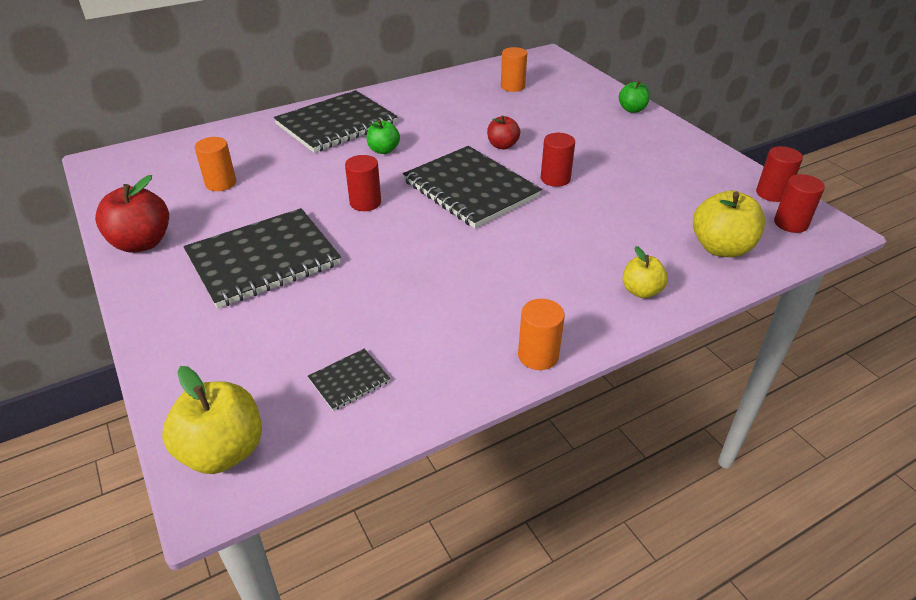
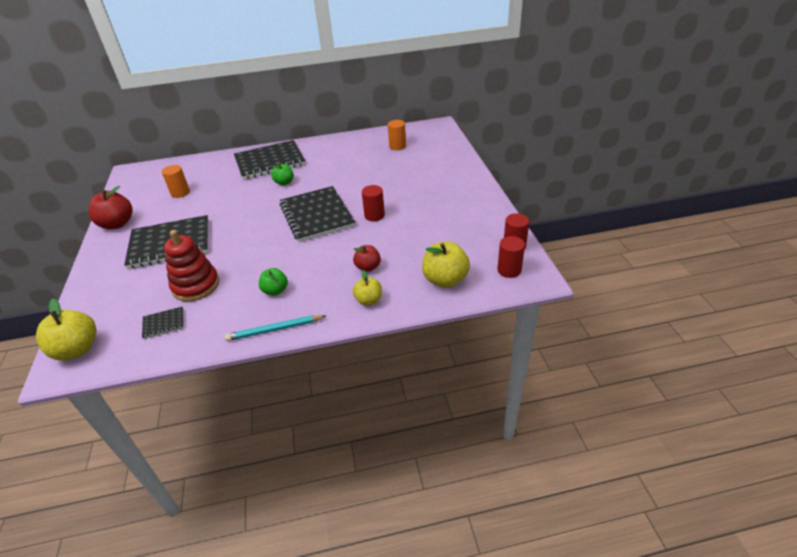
camera: 20 degrees right, 0 degrees up
red cylinder [345,155,381,211] -> none
red apple [487,115,520,149] -> red apple moved to [353,245,381,272]
orange cylinder [518,299,565,370] -> turquoise pencil [225,315,326,341]
green apple [619,81,650,113] -> green apple moved to [259,268,288,295]
none -> red stacking toy [164,230,219,302]

